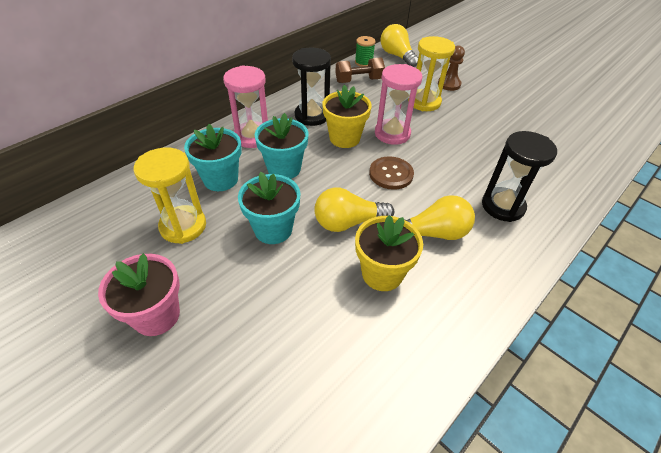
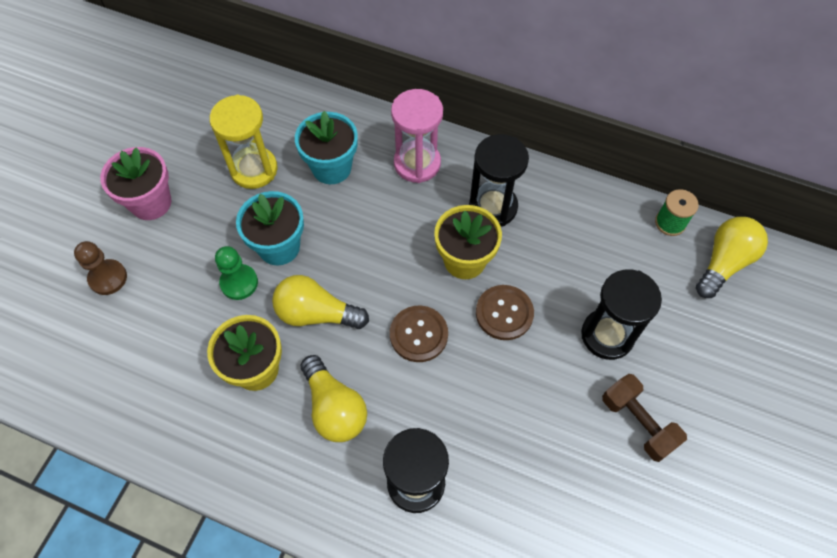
camera: 70 degrees right, 15 degrees up
turquoise flower pot [255,113,309,179] -> none
yellow light bulb [314,188,394,232] -> yellow light bulb turned 45 degrees counterclockwise [272,275,369,329]
brown dumbbell [335,57,385,83] -> brown dumbbell moved to [602,374,687,462]
pink hourglass [375,64,422,145] -> brown button [476,285,534,340]
yellow hourglass [408,36,455,111] -> black hourglass [581,269,662,360]
brown pawn [438,45,465,91] -> brown pawn moved to [74,241,127,295]
none -> green pawn [215,246,258,300]

